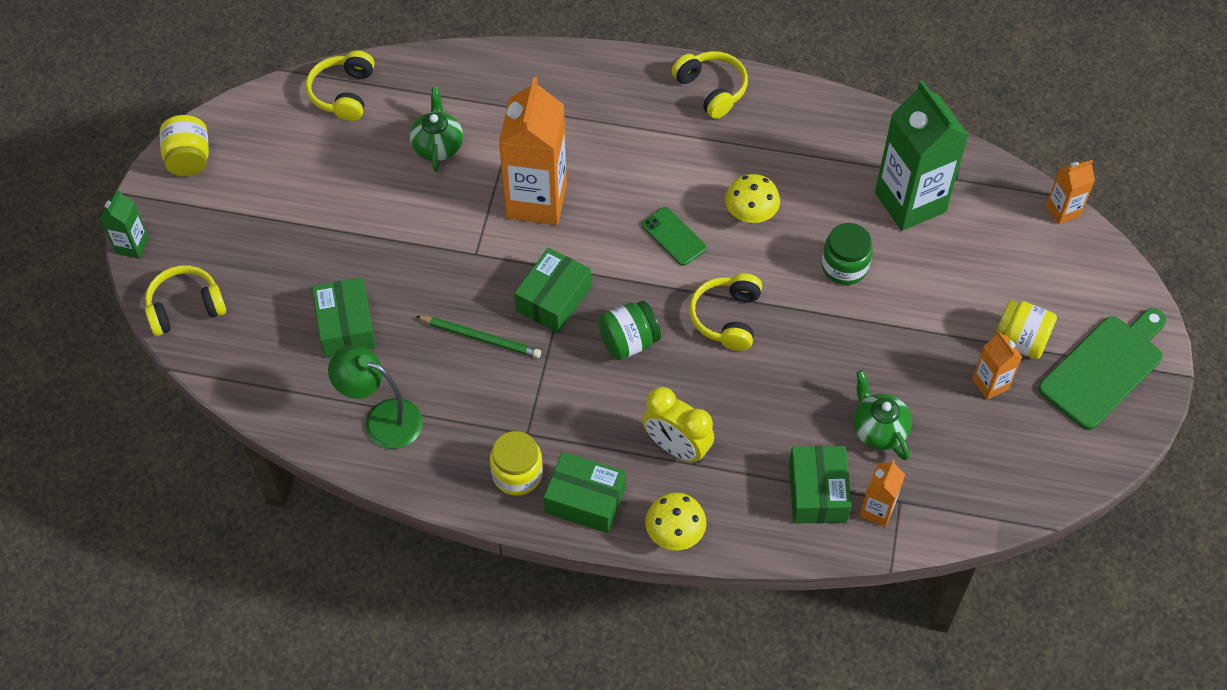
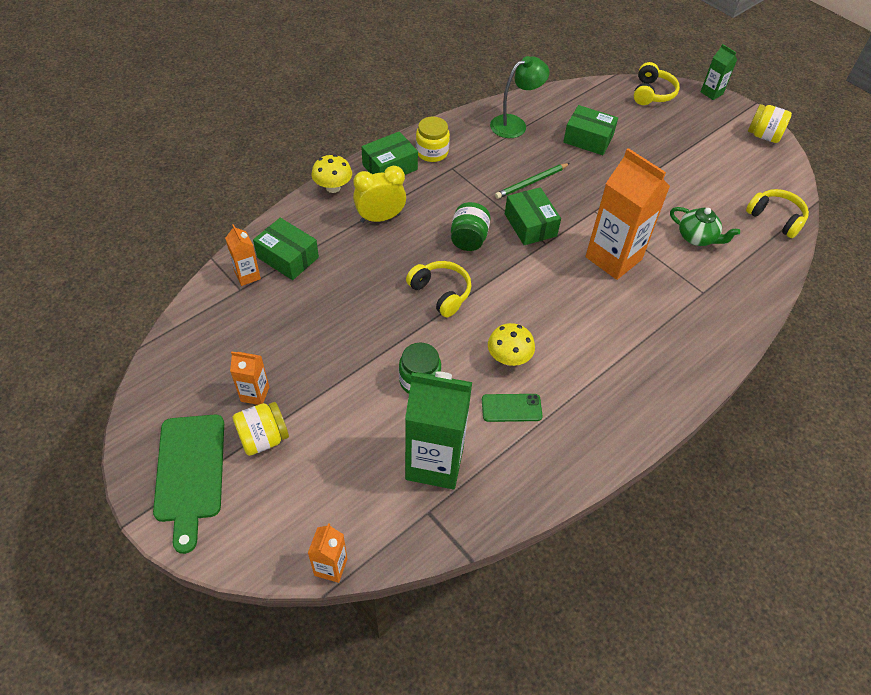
camera: 125 degrees right, 5 degrees down
green phone [642,207,706,266] -> green phone moved to [482,394,543,422]
yellow headphones [672,51,748,119] -> none
green teapot [853,370,912,460] -> none

